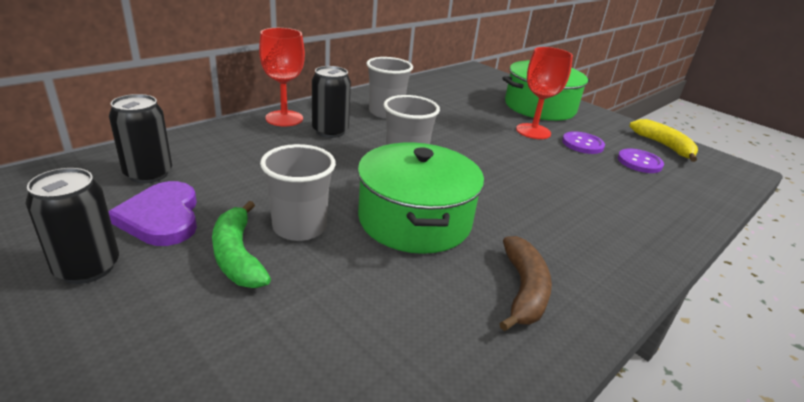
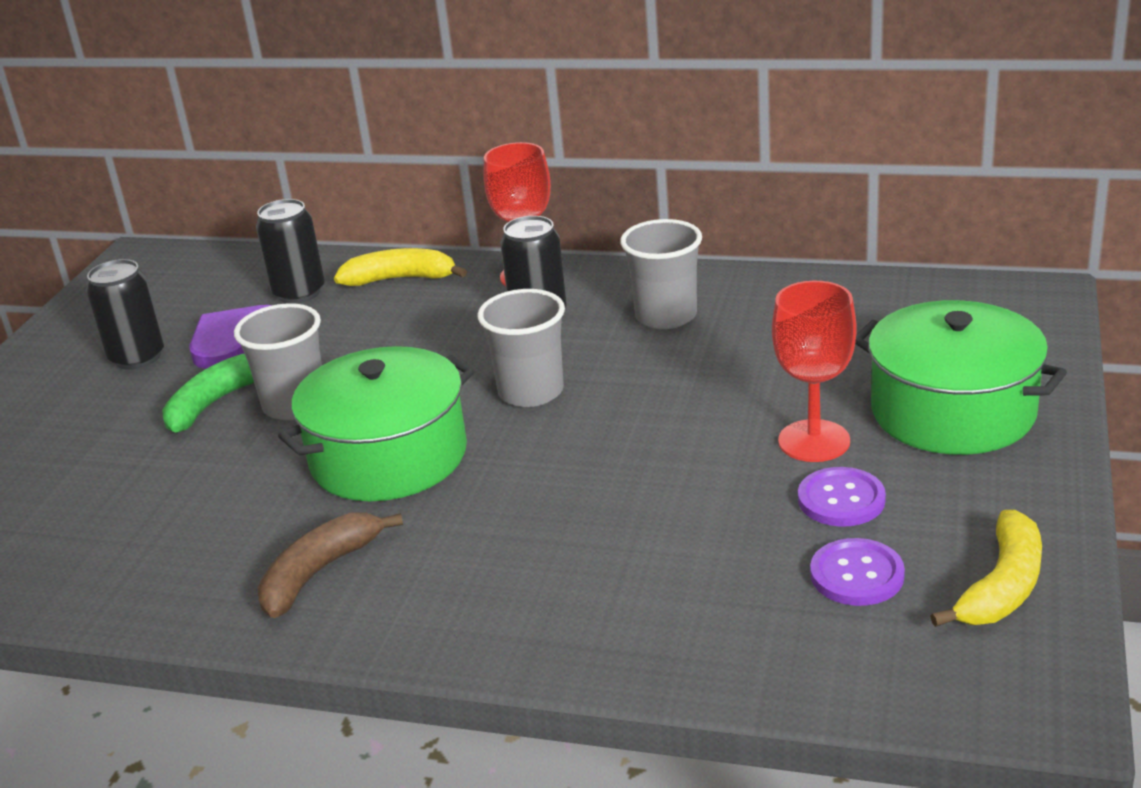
camera: 65 degrees right, 0 degrees up
brown banana [499,236,552,331] -> brown banana turned 150 degrees clockwise [257,512,403,618]
none -> yellow banana [334,248,467,286]

